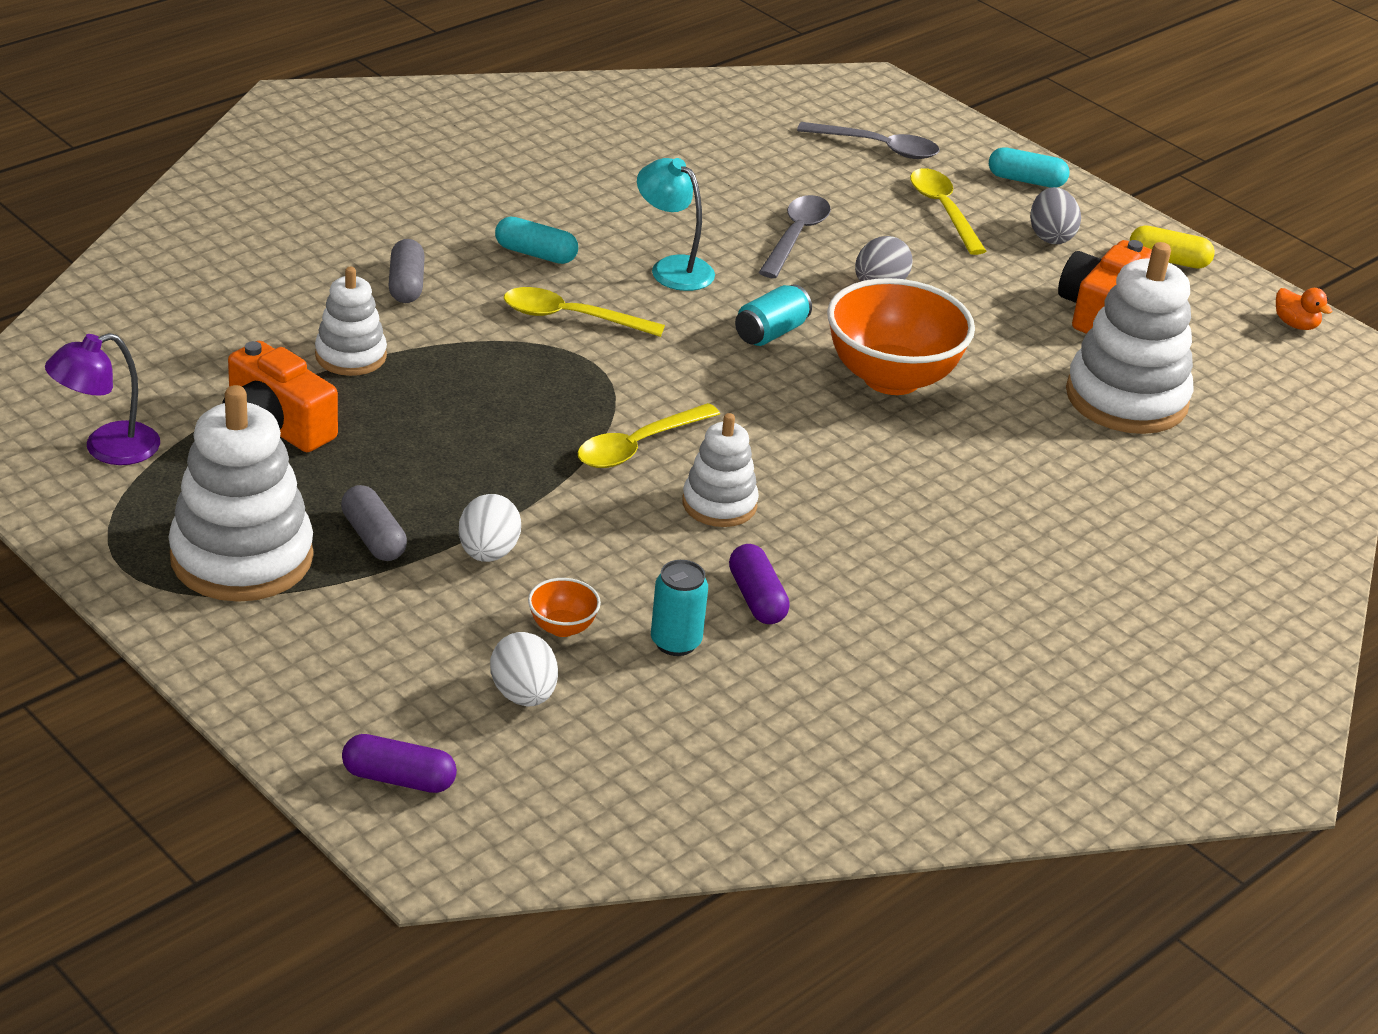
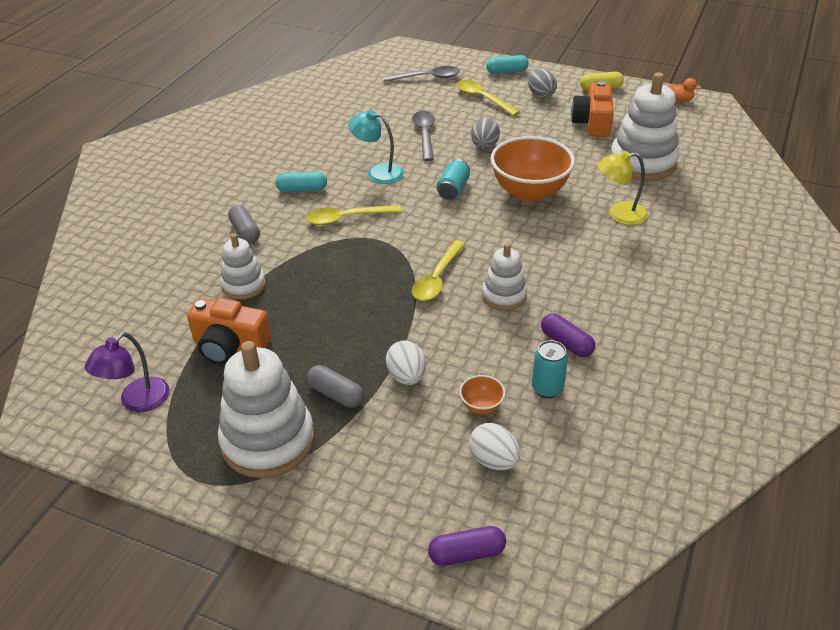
camera: 20 degrees left, 5 degrees up
none -> yellow lamp [598,151,648,225]

